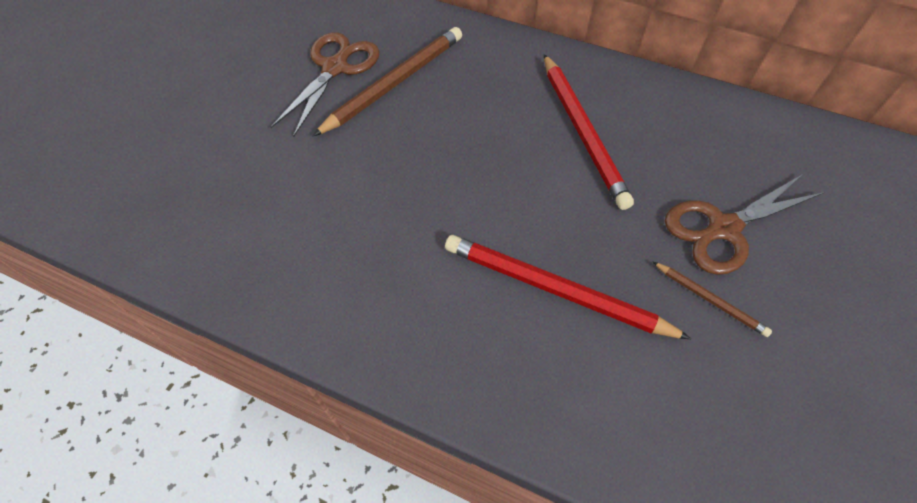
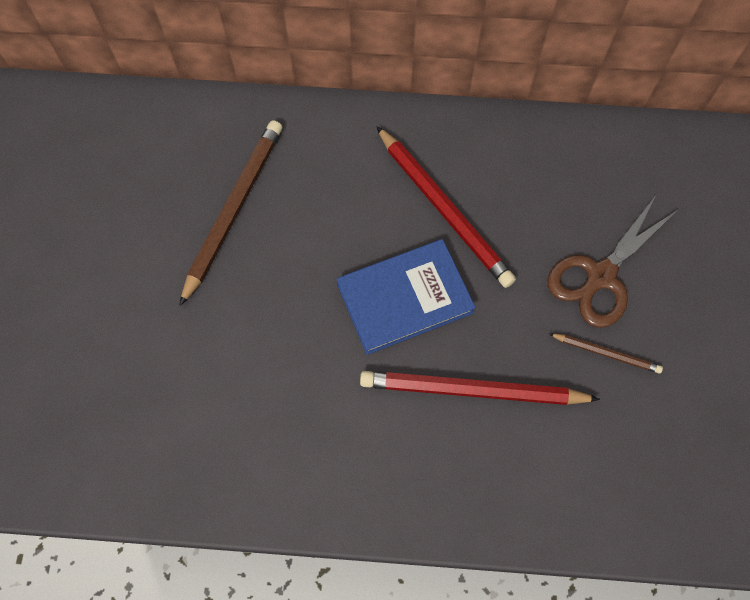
camera: 20 degrees left, 10 degrees up
brown scissors [271,32,380,137] -> none
none -> blue book [337,239,476,355]

